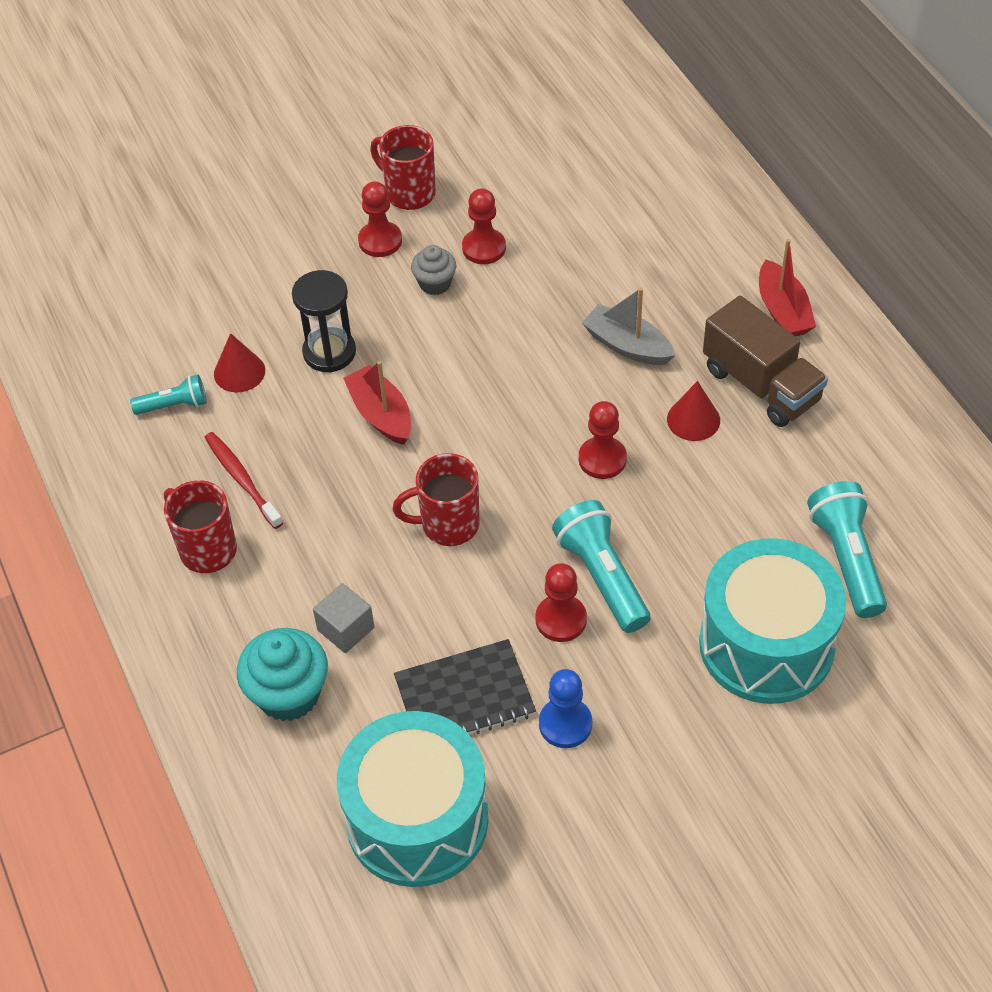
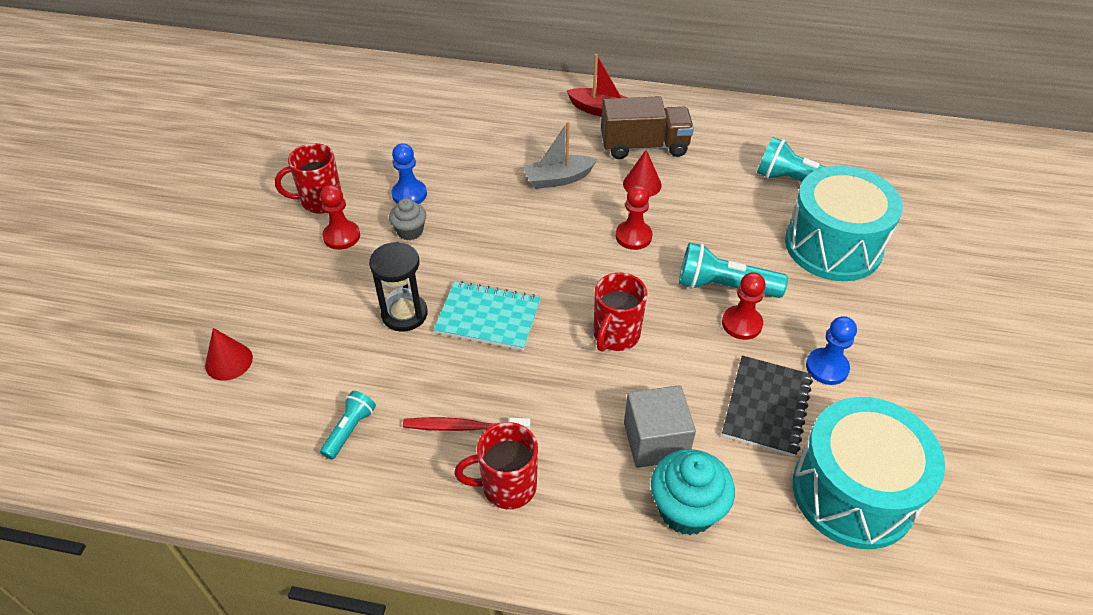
camera: 55 degrees left, 5 degrees down
red cone [214,333,265,392] -> red cone moved to [205,328,253,381]
grey cube [313,583,374,653] -> grey cube [624,385,696,468], size x1.50
red boat [343,361,411,445] -> turquoise notebook [434,281,541,351]
red pawn [462,188,506,264] -> blue pawn [391,143,427,204]

